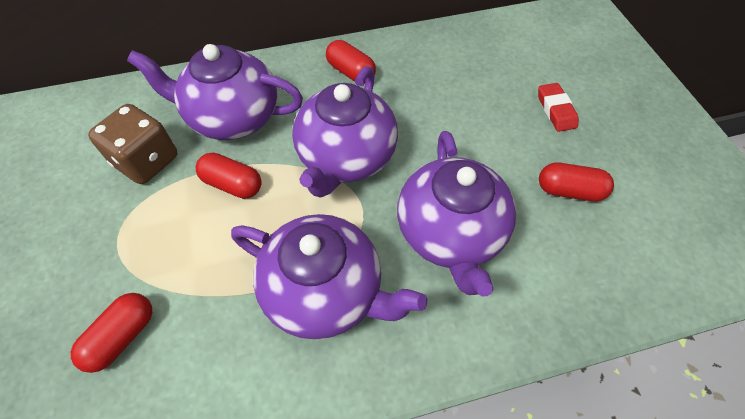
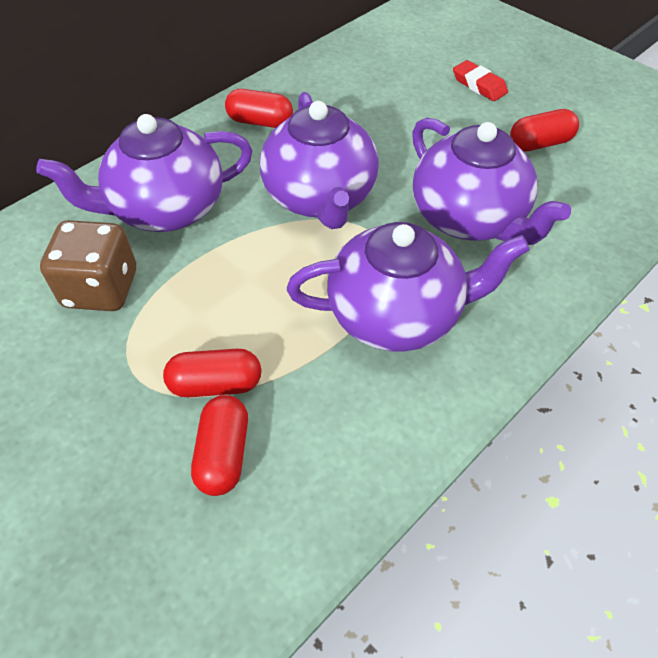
camera: 30 degrees left, 5 degrees down
red capsule [196,153,262,199] -> red capsule moved to [163,349,262,397]

